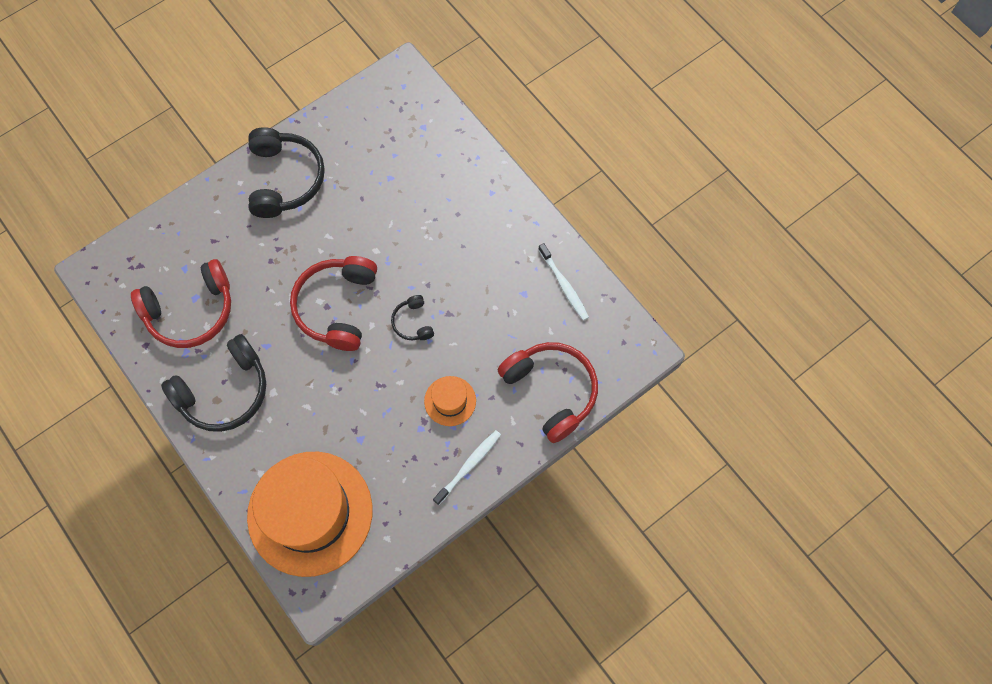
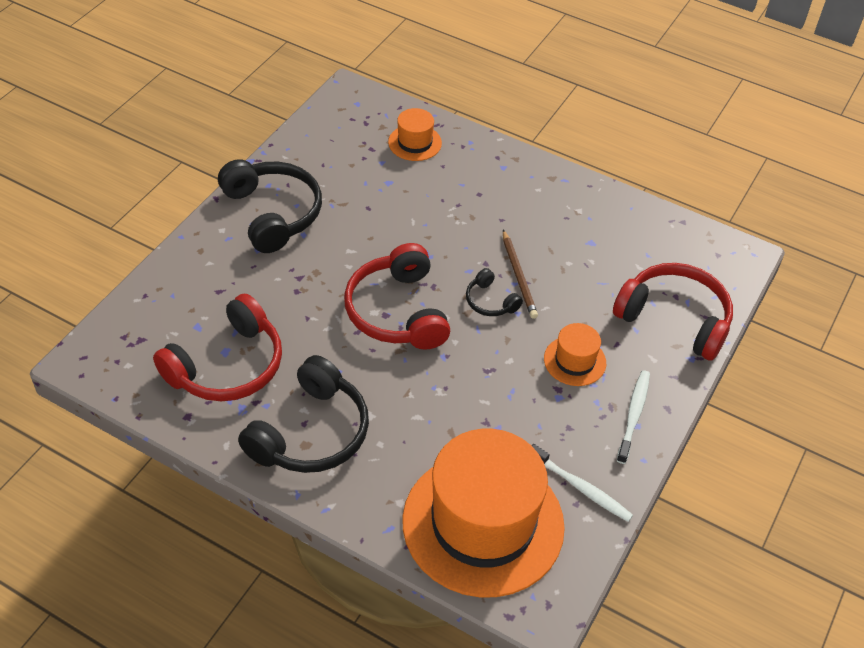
camera: 25 degrees left, 20 degrees down
white toothbrush [538,243,589,321] -> white toothbrush moved to [532,444,633,522]
none -> orange hat [388,108,442,161]
none -> brown pencil [503,230,538,319]

